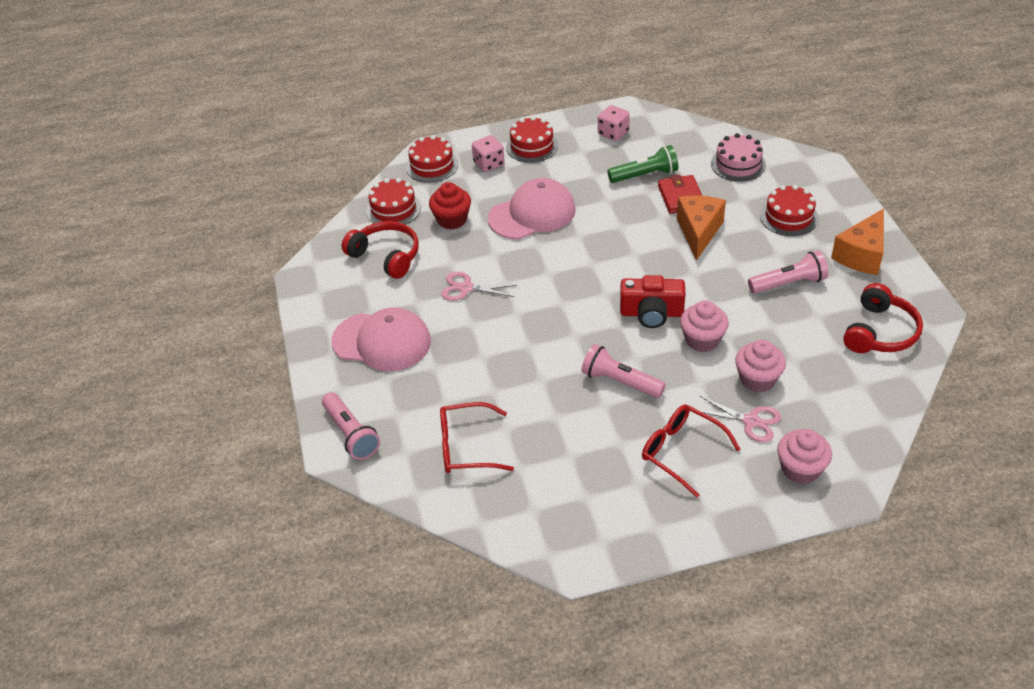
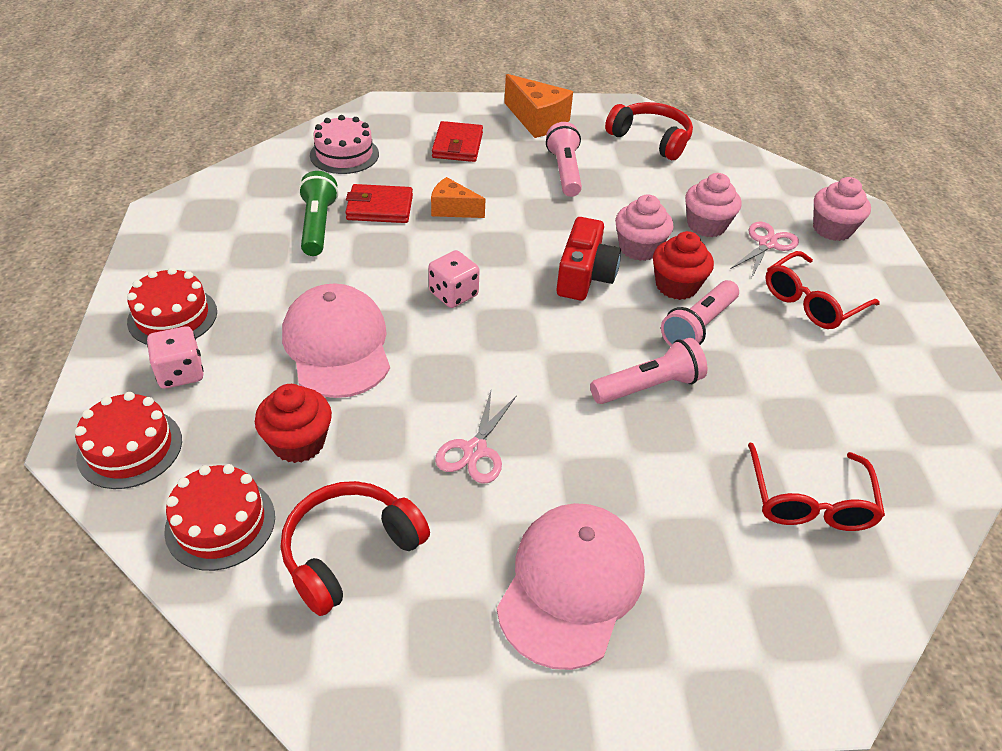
camera: 85 degrees left, 0 degrees up
pink flashlight [322,392,380,460] -> pink flashlight moved to [590,338,708,404]
pink dice [598,105,630,141] -> pink dice moved to [428,250,479,308]
orange cheese [677,196,726,261] -> orange cheese [431,177,485,218], size x0.64
red cake [760,185,818,236] -> red wallet [432,121,483,162]
none -> red cupcake [653,231,714,300]

